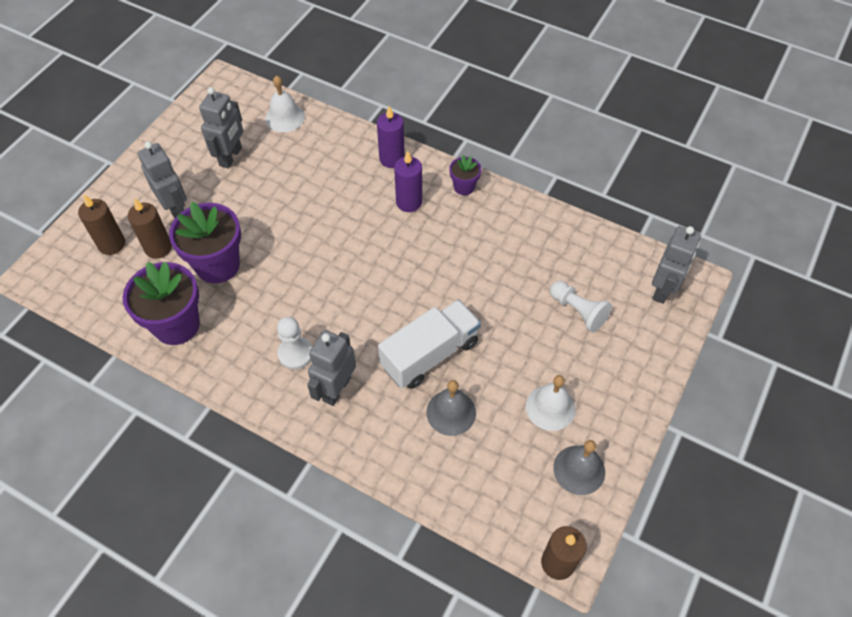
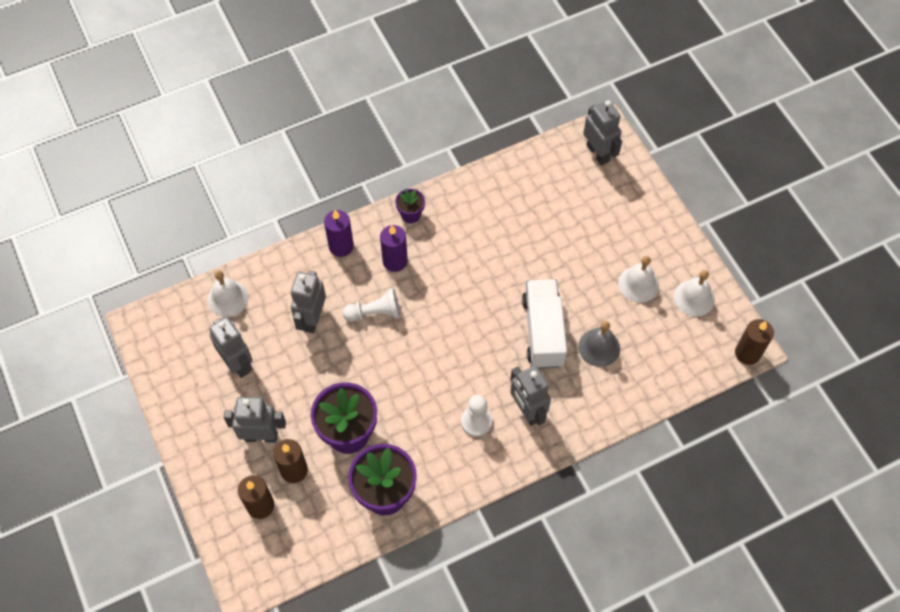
camera: 55 degrees left, 5 degrees up
white pawn [550,281,612,333] -> white pawn moved to [343,288,400,322]
grey bell [553,440,605,495] -> white bell [674,270,715,317]
none -> grey robot [291,271,326,333]

